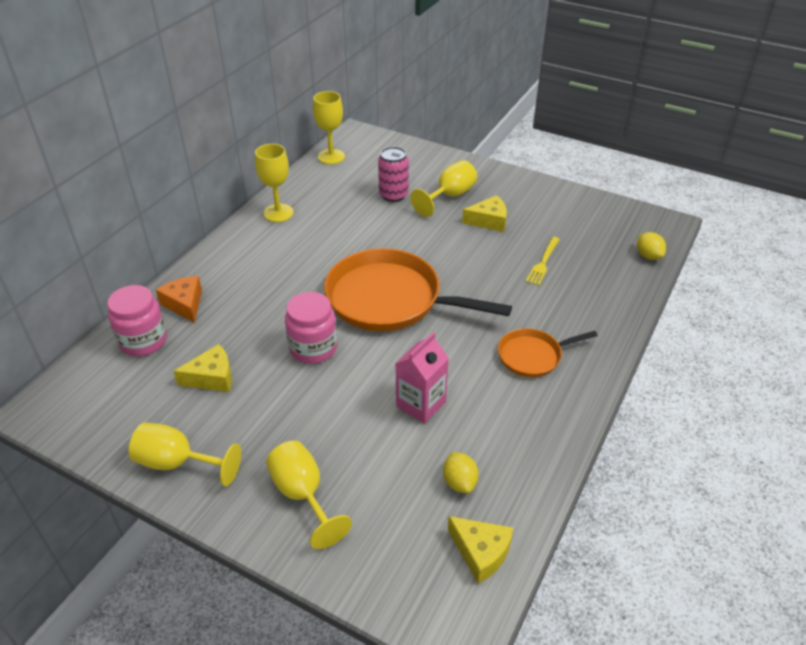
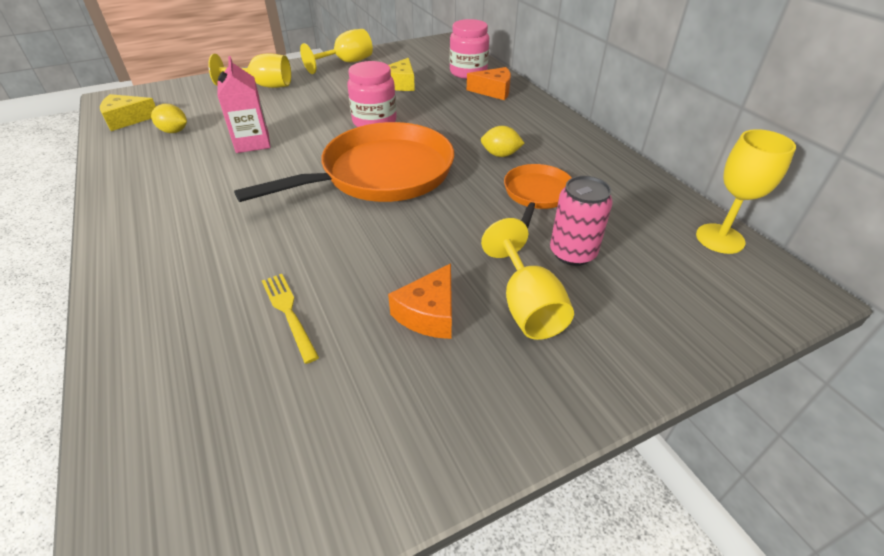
camera: 125 degrees right, 0 degrees up
yellow goblet [255,144,293,222] -> none
yellow cheese [462,195,507,232] -> orange cheese [388,264,452,339]
orange pan [498,328,598,377] -> orange pan moved to [504,164,572,228]
yellow lemon [637,232,666,260] -> yellow lemon moved to [481,126,525,157]

